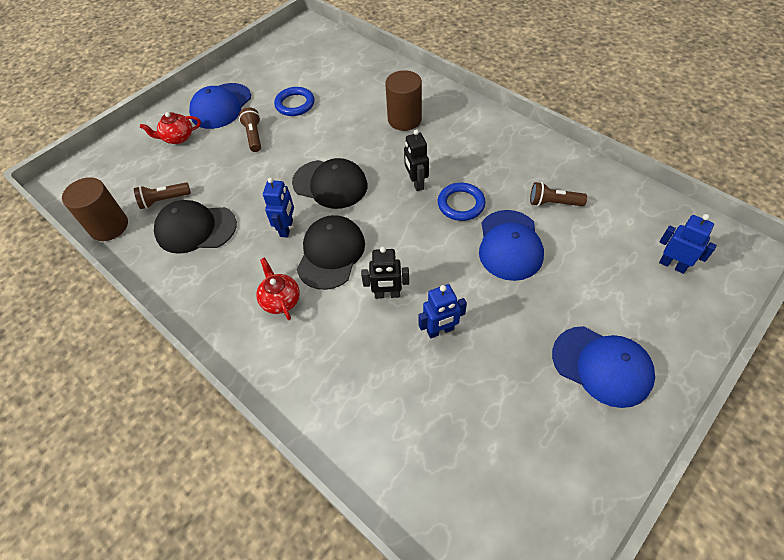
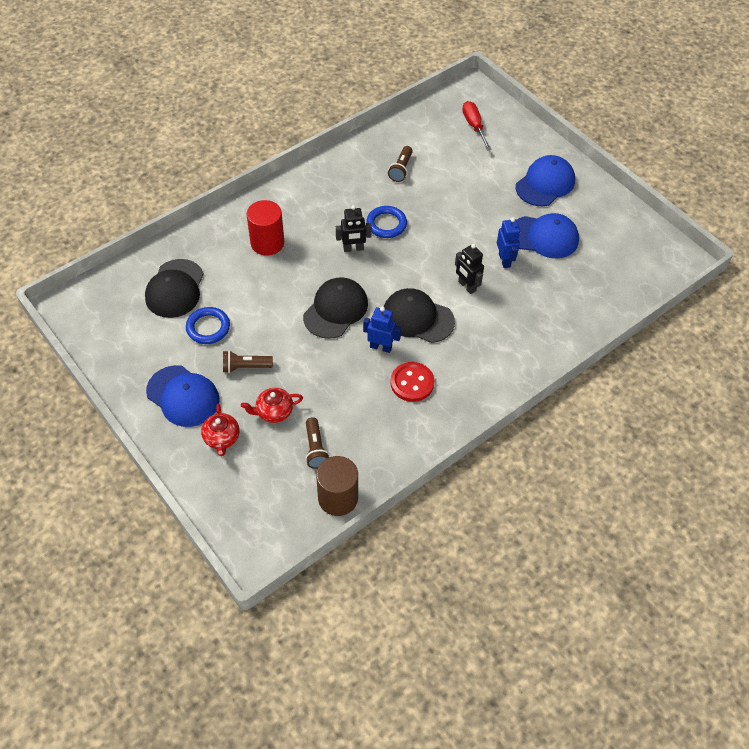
camera: 85 degrees left, 0 degrees up
black cap [154,200,237,254] -> black cap moved to [145,259,204,318]
red teapot [256,257,300,320] -> red teapot moved to [241,388,303,423]
black robot [361,247,409,299] -> black robot turned 135 degrees clockwise [455,244,484,294]
brown cylinder [385,70,422,131] -> red cylinder [247,200,284,256]
blue cap [479,210,544,281] -> blue cap moved to [517,213,579,258]
blue robot [659,214,717,274] -> red screwdriver [462,101,491,150]
none -> red button [390,362,435,402]

